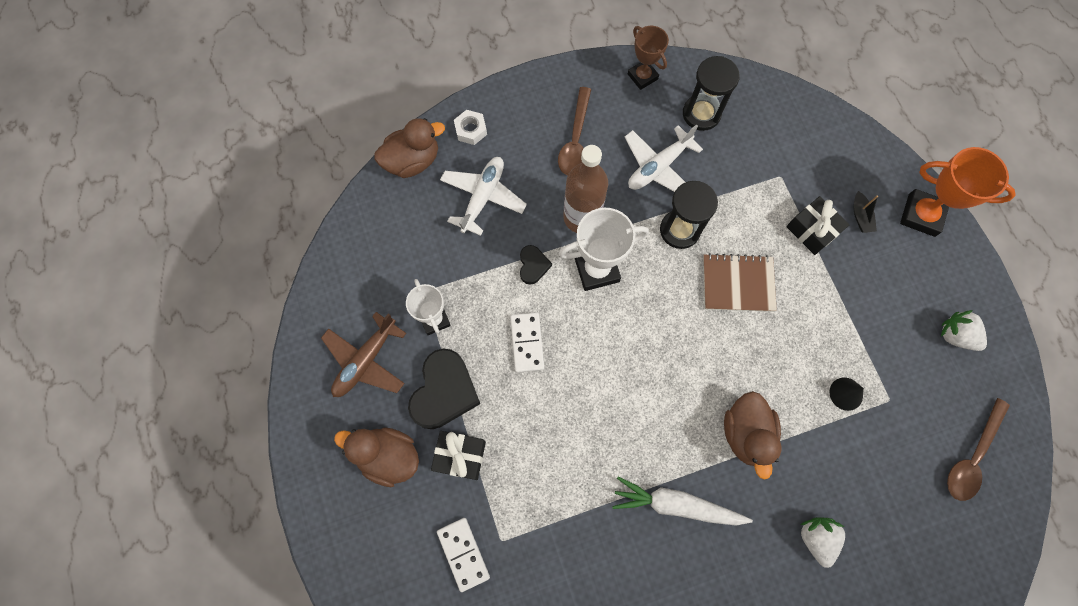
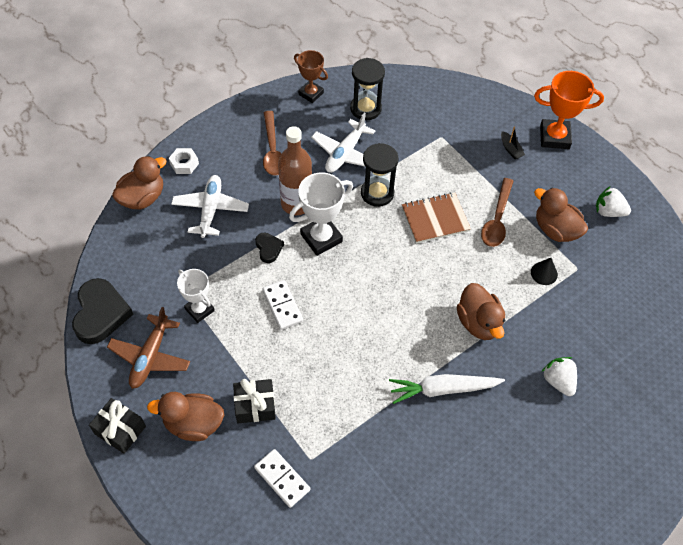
camera: 20 degrees left, 15 degrees down
black heart [408,348,480,429] -> black heart moved to [72,278,133,344]
black gift [786,196,849,255] -> black gift moved to [89,398,146,454]
brown spoon [947,398,1010,501] -> brown spoon moved to [481,178,514,247]
none -> brown duck [534,188,588,242]

